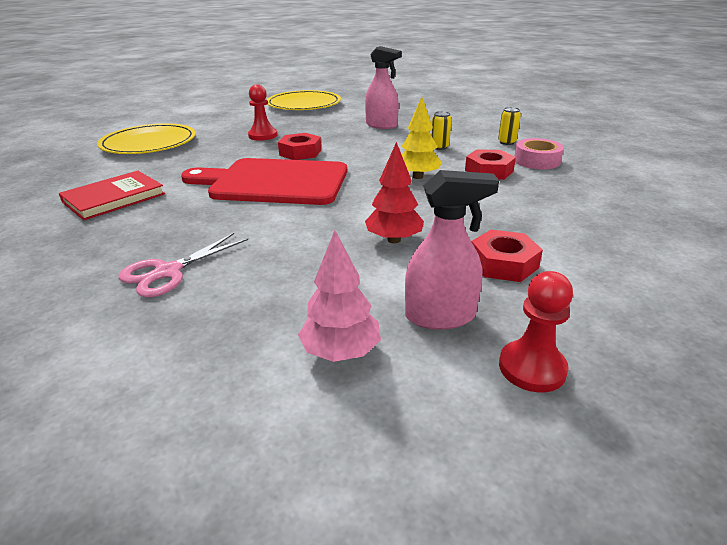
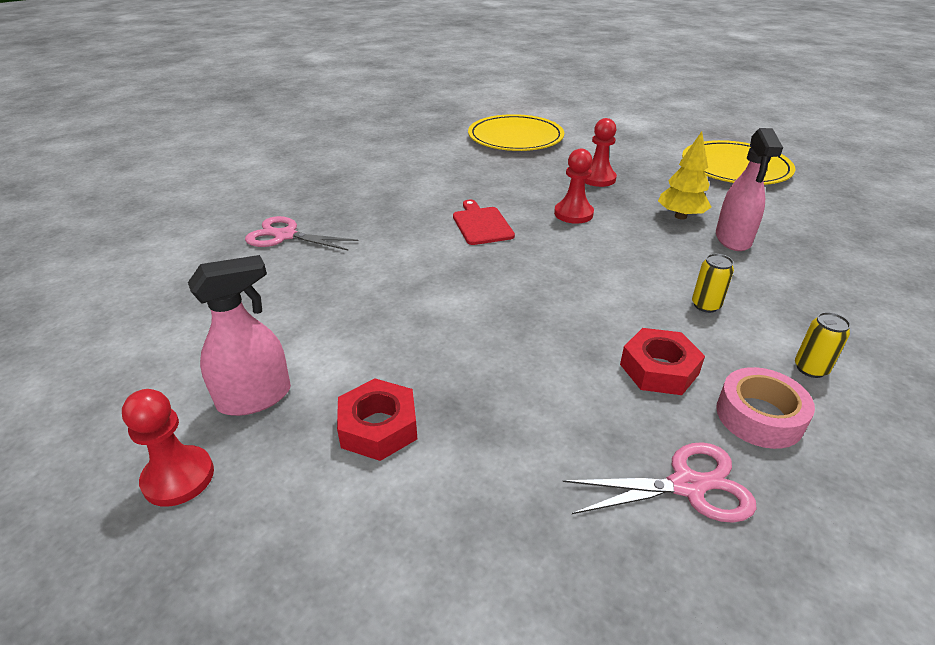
camera: 65 degrees right, 5 degrees up
red book [59,171,165,220] -> none
red cutting board [181,158,347,205] -> red cutting board [453,200,515,245], size x0.47
red nut [278,133,321,160] -> red pawn [554,148,594,224]
pink tree [298,230,381,362] -> none
red tree [365,142,424,243] -> none
yellow tree [401,97,442,179] -> yellow tree moved to [658,131,711,219]
pink spray bottle [405,170,499,330] -> pink spray bottle turned 90 degrees counterclockwise [188,255,291,416]
none -> pink scissors [563,442,756,523]

